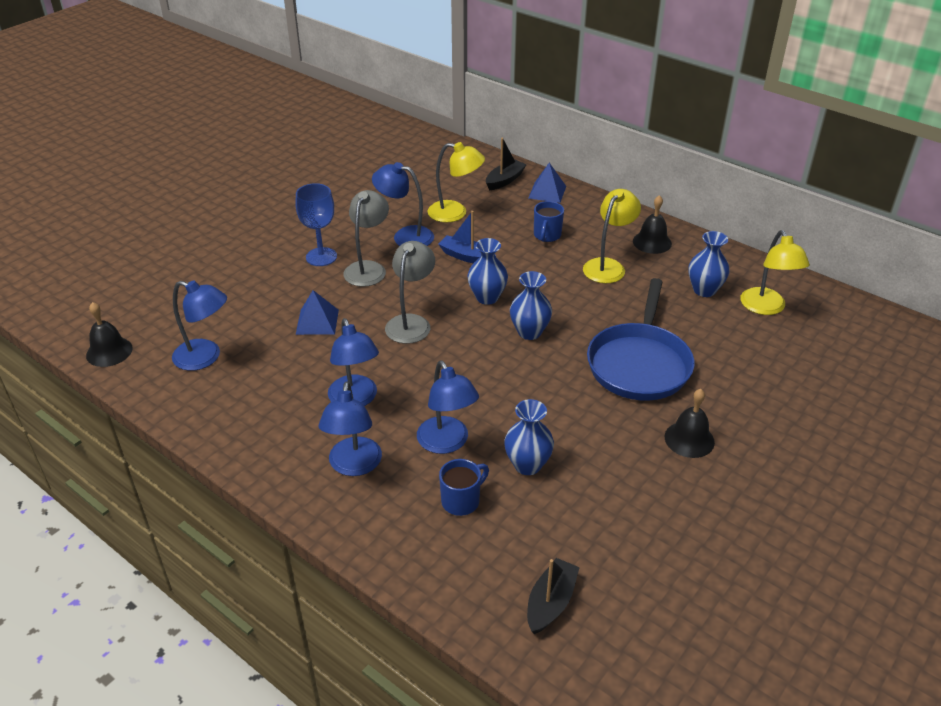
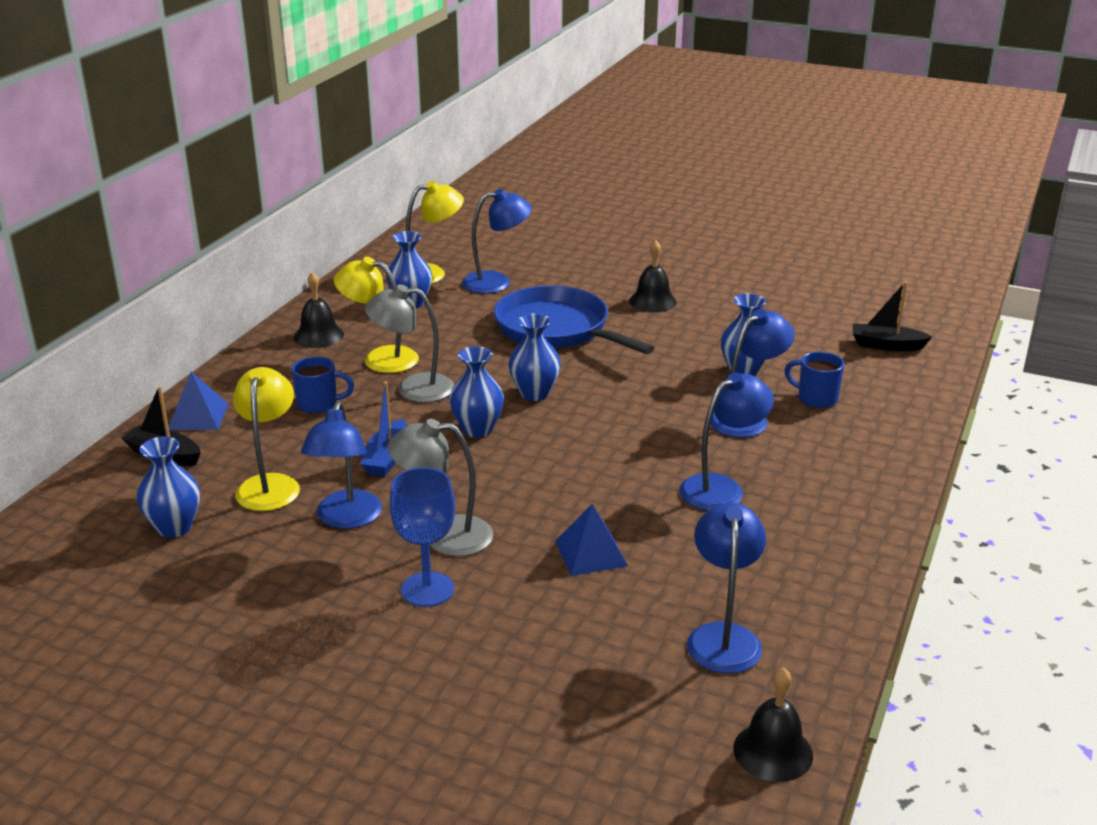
camera: 105 degrees left, 10 degrees down
blue lamp [319,382,382,476] -> blue lamp moved to [462,189,532,294]
grey lamp [385,241,435,344] -> grey lamp moved to [365,284,454,403]
blue pan [587,278,694,401] -> blue pan turned 135 degrees counterclockwise [494,285,655,354]
none -> blue vase [137,437,200,538]

